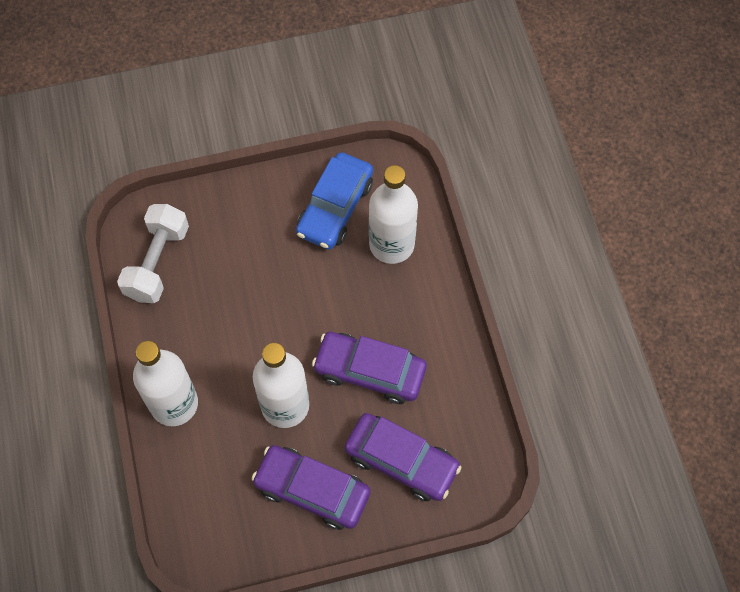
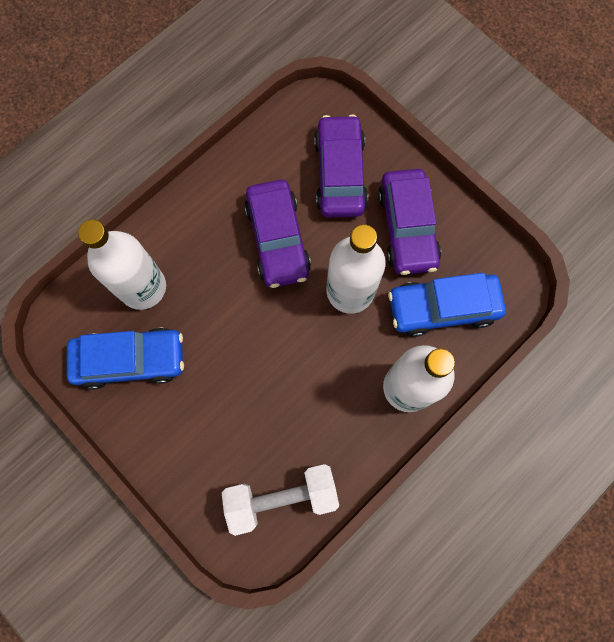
camera: 120 degrees left, 10 degrees up
none -> blue car [388,273,506,337]

